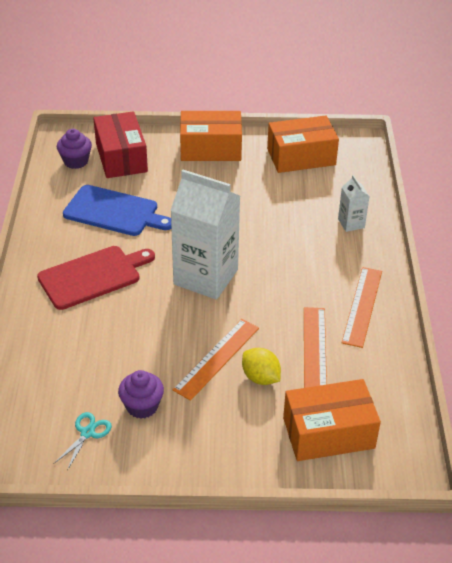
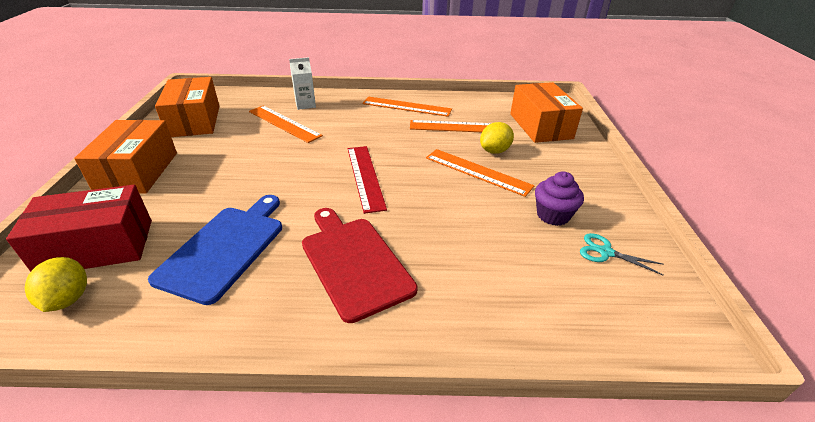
camera: 90 degrees left, 5 degrees down
purple cupcake [57,129,92,169] -> yellow lemon [25,257,87,312]
white carton [170,170,240,300] -> red ruler [348,146,387,214]
none -> orange ruler [249,106,323,143]

